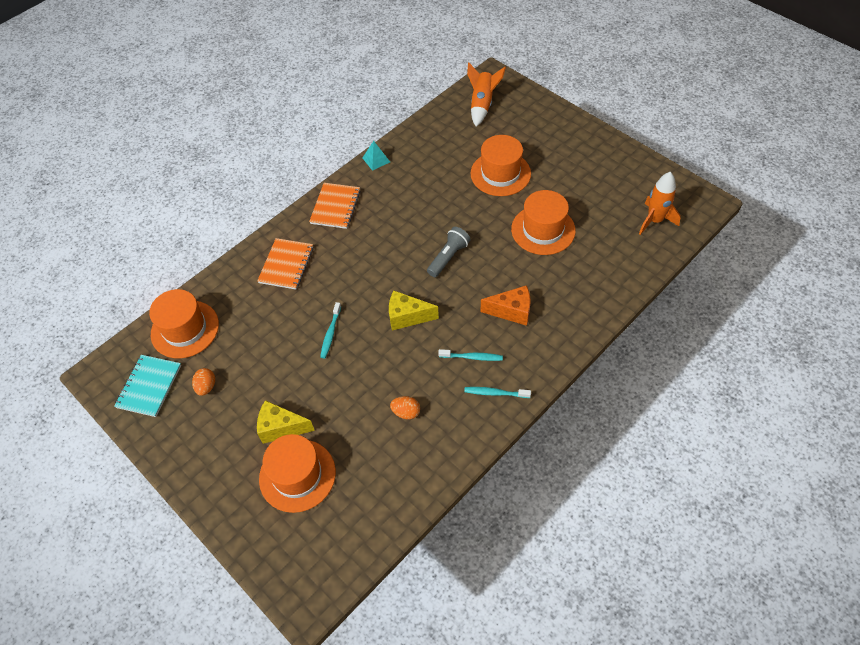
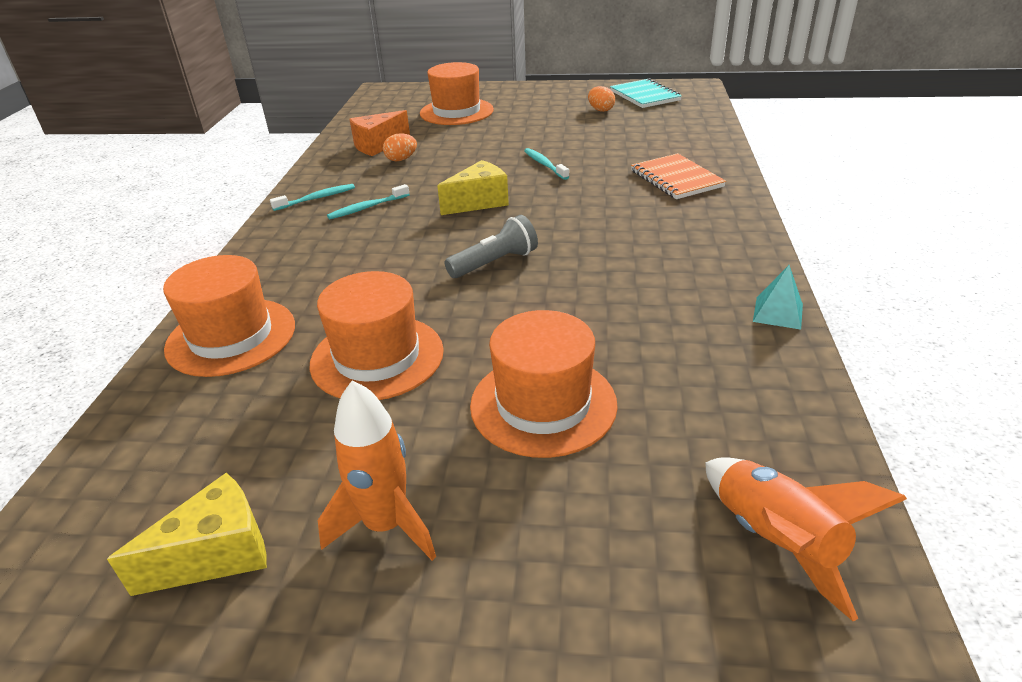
camera: 140 degrees right, 20 degrees down
orange hat [149,289,219,358] -> orange hat moved to [163,255,295,377]
yellow cheese [257,400,315,444] -> yellow cheese moved to [107,473,267,596]
orange notebook [309,183,361,229] -> none
grey flashlight [427,227,470,277] -> grey flashlight turned 120 degrees counterclockwise [445,215,538,278]
orange cheese [481,285,531,326] -> orange cheese moved to [349,110,410,156]
orange rocket [639,172,681,235] -> orange rocket moved to [318,380,436,561]

